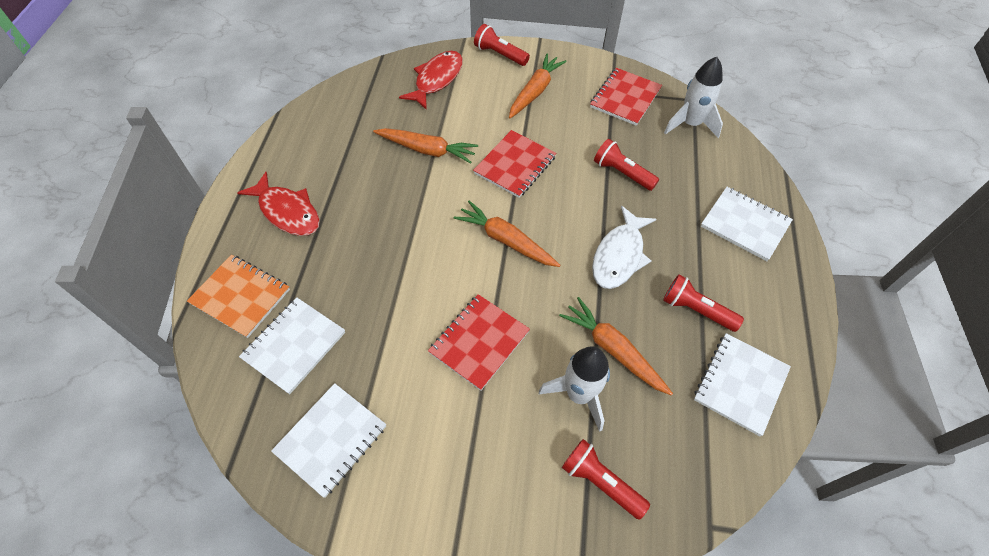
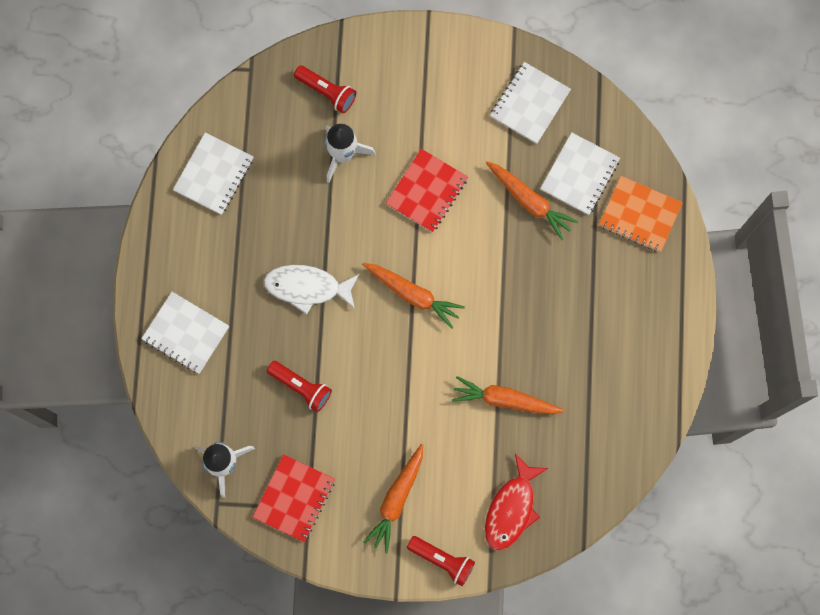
camera: 175 degrees right, 20 degrees up
red fish [237,172,320,236] -> none
red notebook [473,130,556,198] -> none
orange carrot [559,297,673,396] -> orange carrot moved to [486,161,578,240]
white fish [592,206,657,289] -> white fish turned 105 degrees counterclockwise [264,265,359,314]
red flashlight [663,274,744,332] -> none

